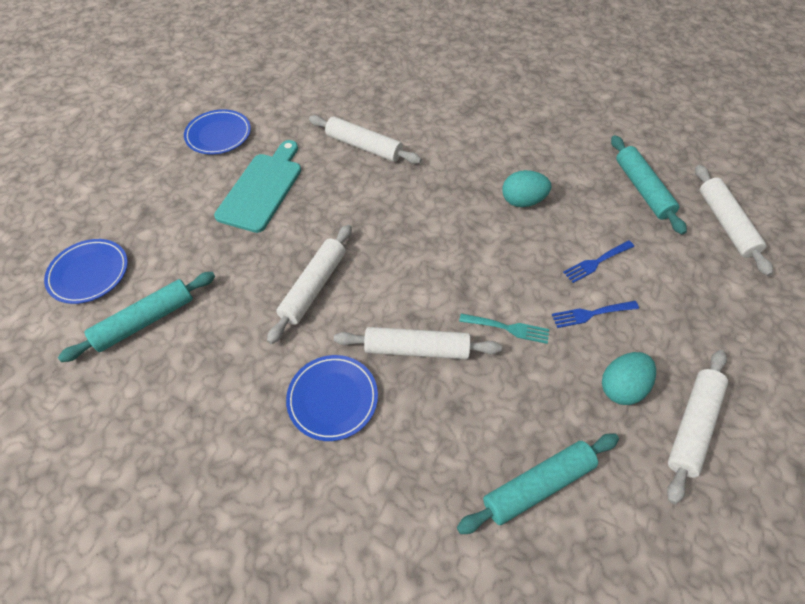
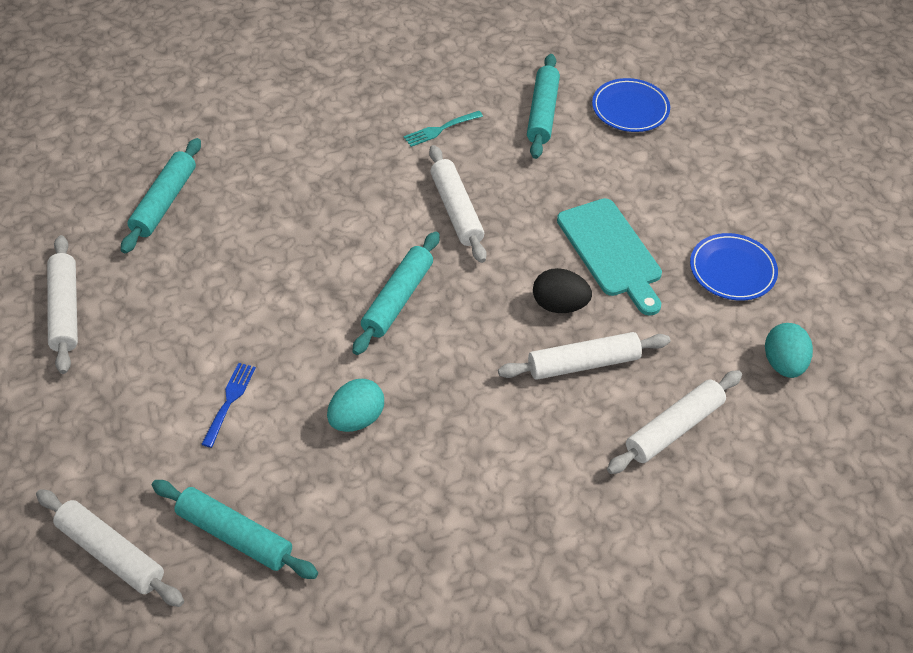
camera: 135 degrees right, 5 degrees down
blue plate [286,355,378,441] -> none
white rolling pin [334,327,502,359] -> white rolling pin moved to [607,370,742,474]
turquoise fork [459,313,549,344] -> turquoise fork moved to [404,111,483,147]
blue fork [552,301,639,328] -> none
turquoise egg [602,352,656,405] -> turquoise egg moved to [765,323,813,378]
none -> turquoise rolling pin [353,231,440,355]
none -> black egg [533,268,592,313]

